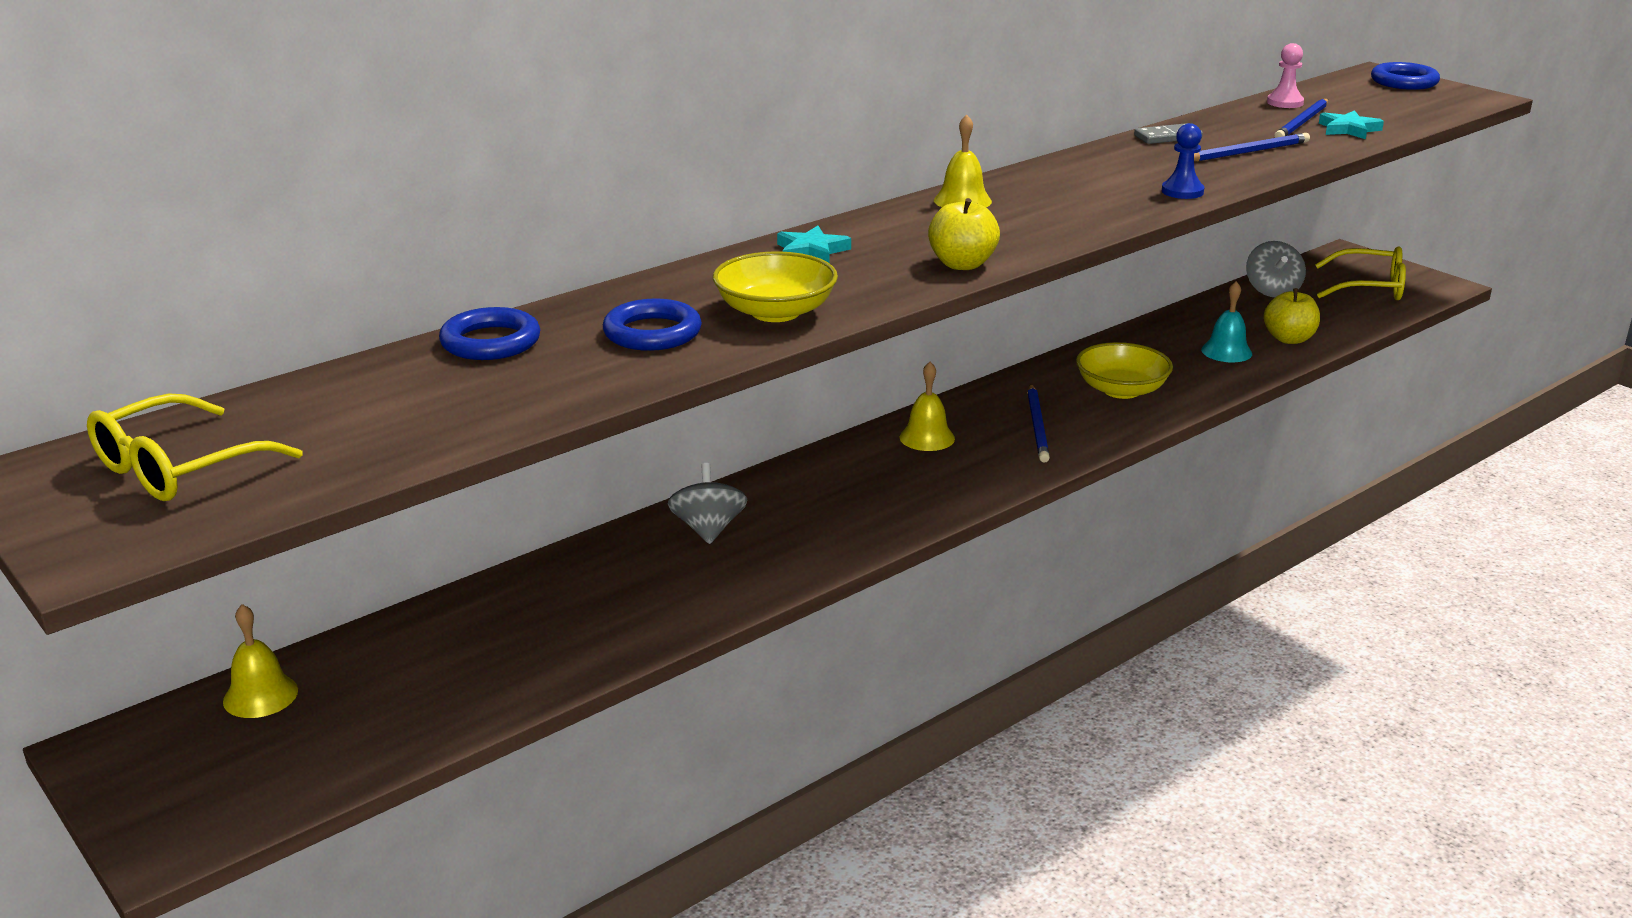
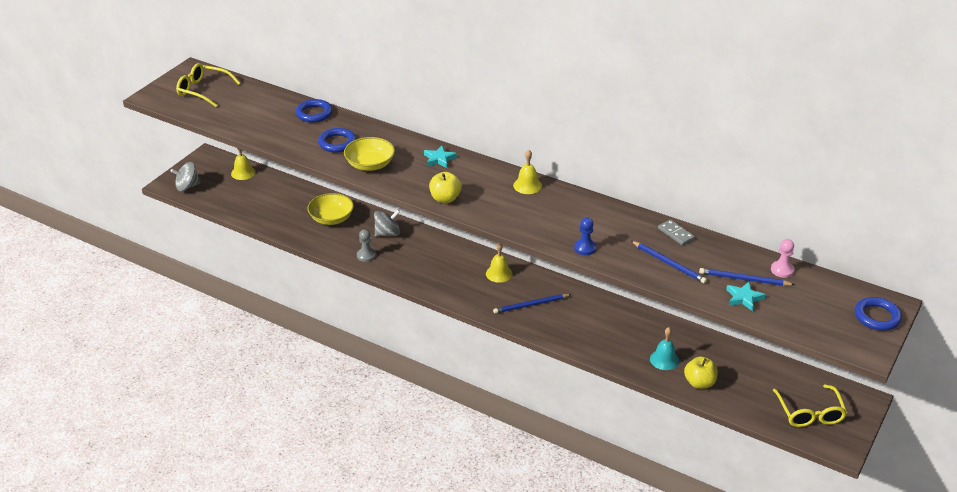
camera: 70 degrees right, 10 degrees up
yellow bowl [1076,342,1173,399] -> yellow bowl moved to [307,193,354,225]
grey spinning top [1246,241,1306,297] -> grey spinning top moved to [171,162,200,191]
none -> grey pawn [357,229,376,262]

